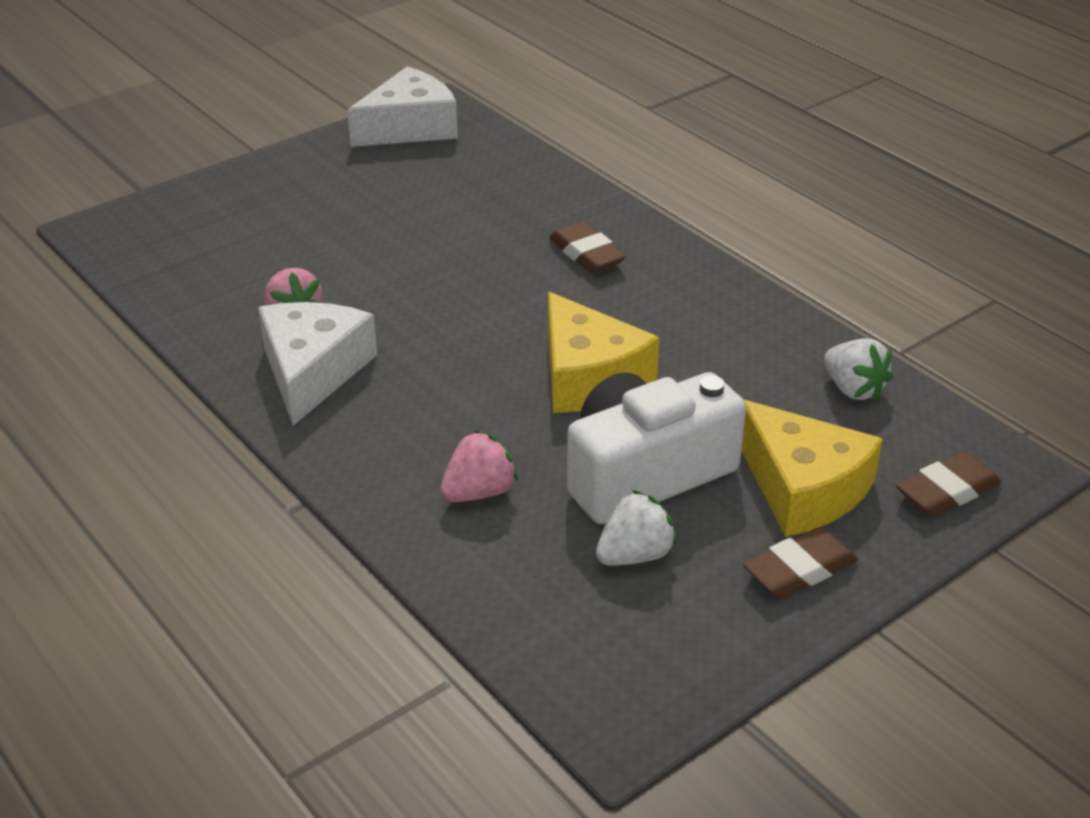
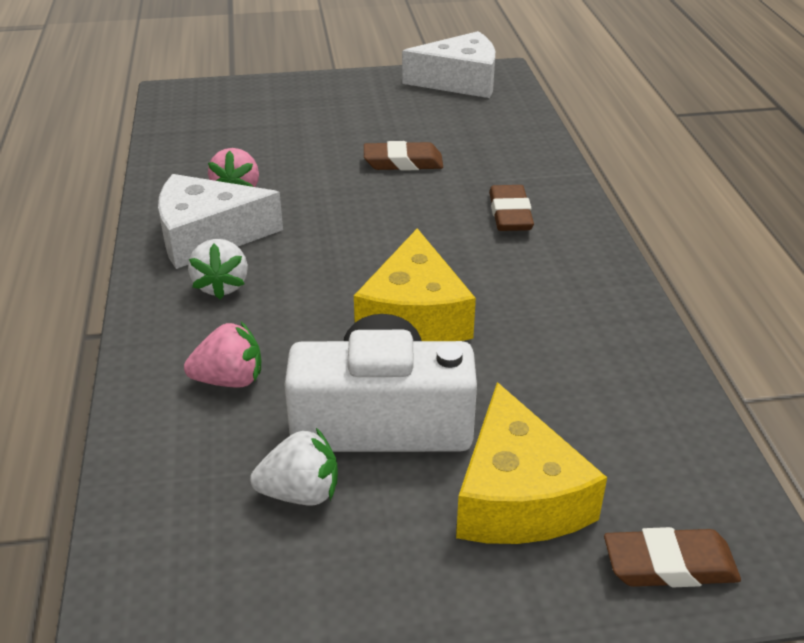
camera: 30 degrees right, 0 degrees up
white cheese [258,302,377,426] -> white cheese turned 135 degrees counterclockwise [158,174,283,269]
brown eraser [743,527,858,598] -> brown eraser moved to [364,141,443,171]
white strawberry [824,338,893,401] -> white strawberry moved to [188,239,248,299]

